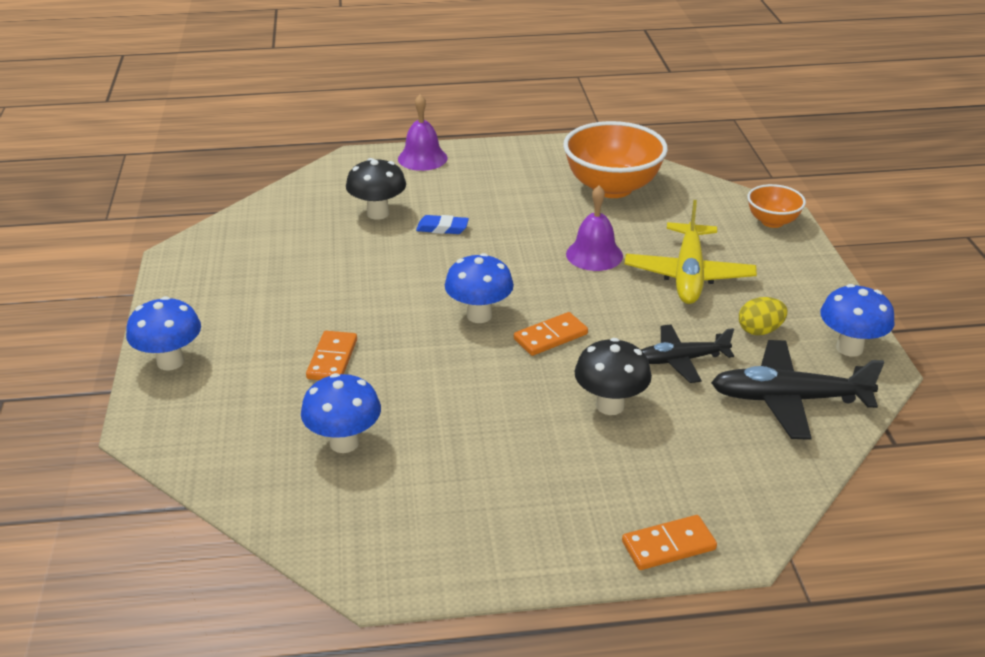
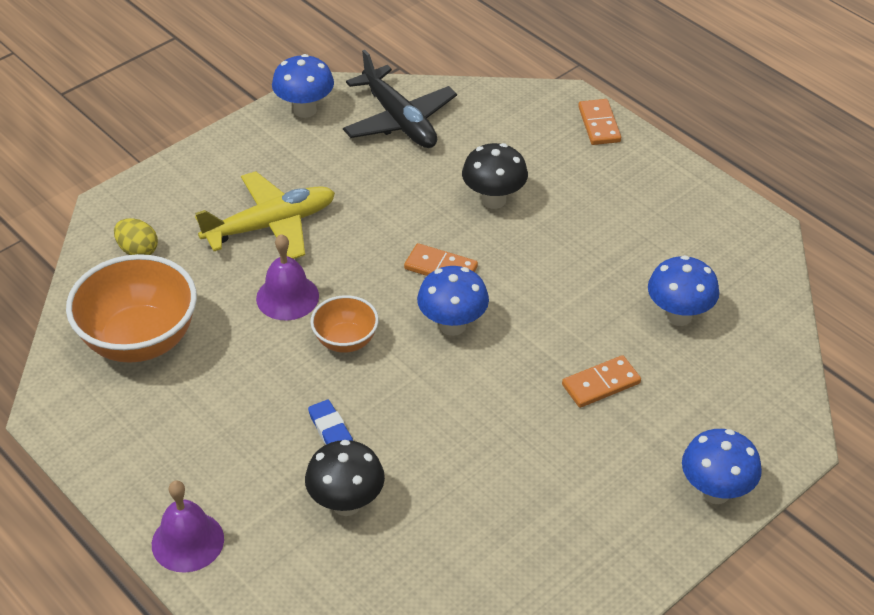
camera: 125 degrees left, 10 degrees up
orange domino [622,515,717,570] -> orange domino turned 45 degrees clockwise [578,99,621,145]
black plane [641,324,734,383] -> none
yellow egg [739,297,787,335] -> yellow egg moved to [114,218,158,255]
orange bowl [747,184,806,228] -> orange bowl moved to [311,295,379,353]

